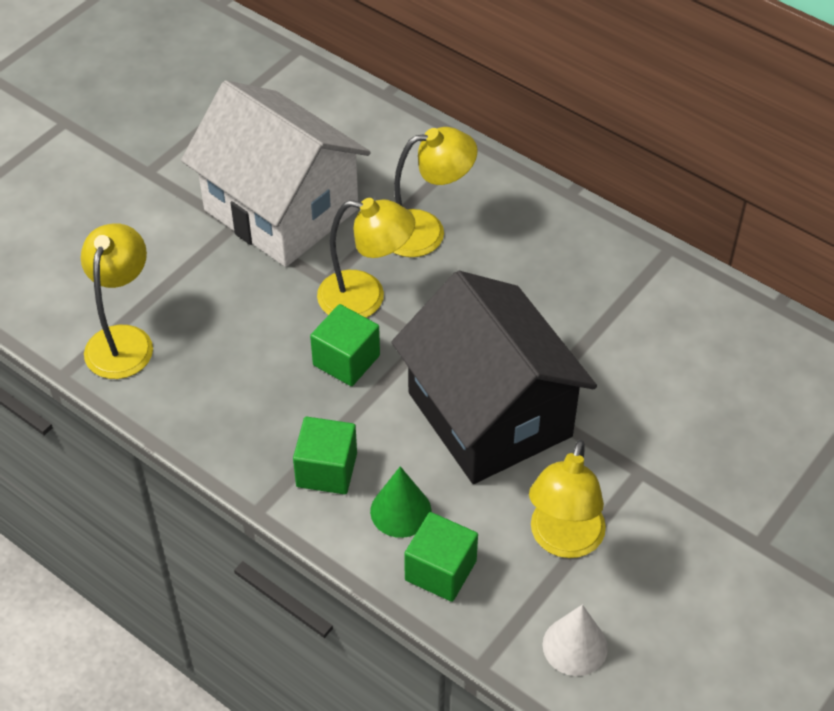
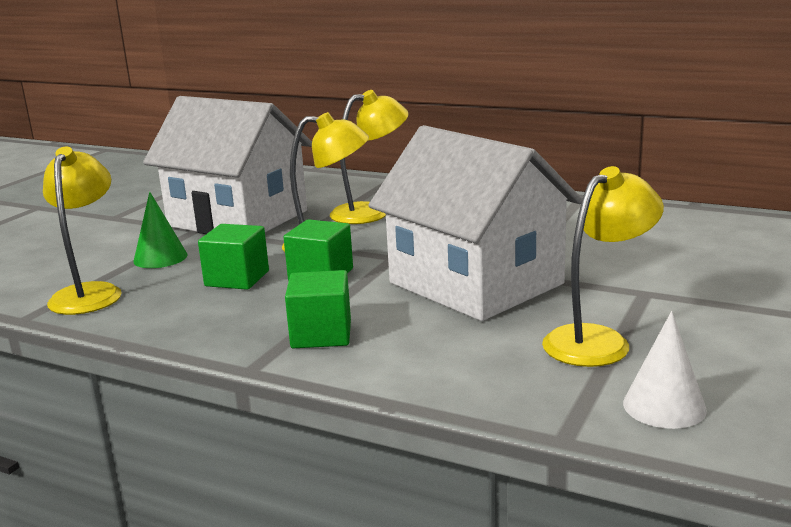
camera: 10 degrees left, 30 degrees down
green cone [370,466,432,538] -> green cone moved to [133,192,188,268]
black house [391,271,597,484] -> white house [368,125,582,321]
green cube [404,512,478,602] -> green cube moved to [198,224,269,290]
yellow lamp [529,440,606,558] -> yellow lamp turned 135 degrees counterclockwise [542,166,664,367]

